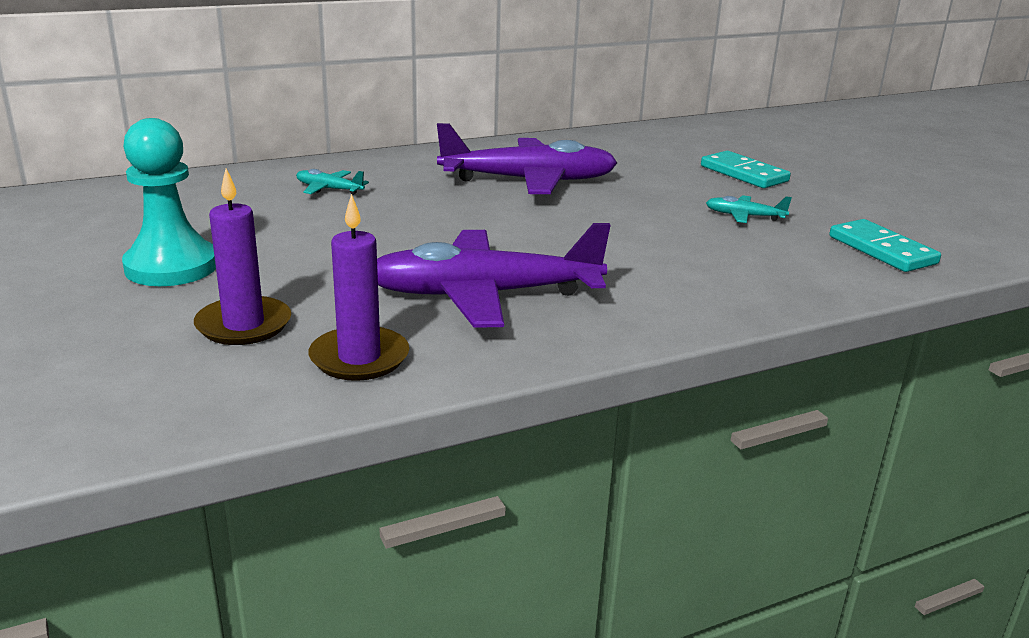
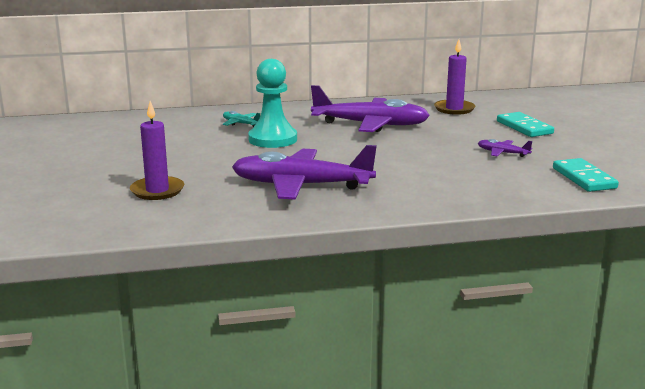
camera: 15 degrees right, 5 degrees down
turquoise pawn [122,118,216,286] -> turquoise pawn moved to [248,59,297,148]
purple candle [309,194,409,381] -> purple candle moved to [434,39,475,115]
turquoise plane [706,195,792,223] -> purple plane [478,139,533,157]

